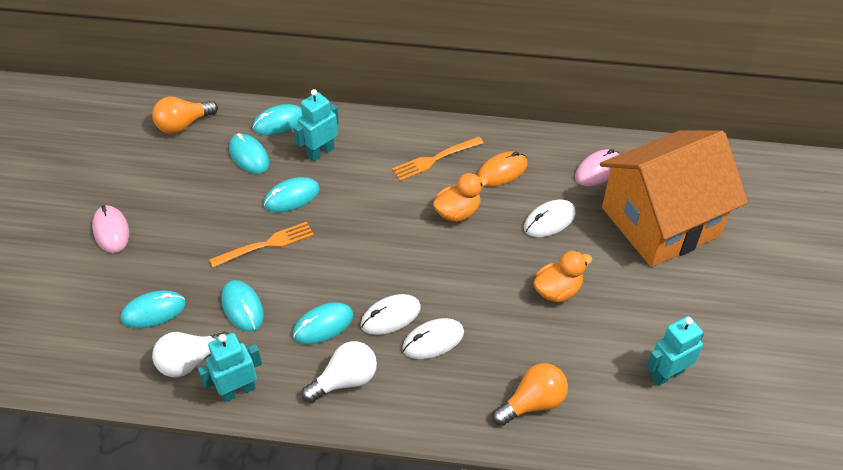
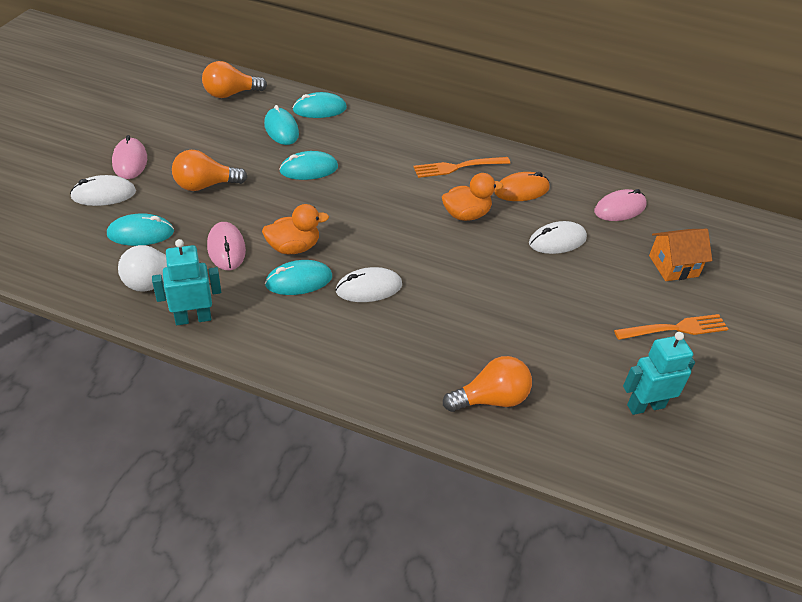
camera: 10 degrees right, 5 degrees down
orange fork [209,222,314,268] -> orange fork moved to [614,314,728,340]
turquoise mouse [221,280,264,332] -> pink mouse [207,222,246,270]
turquoise robot [294,89,339,162] -> none
white light bulb [302,341,377,403] -> none
white mouse [402,318,464,359] -> white mouse moved to [70,175,136,206]
orange duck [533,251,592,303] -> orange duck moved to [262,204,329,254]
orange house [600,131,748,267] -> orange house [649,229,712,281], size x0.41
none -> orange light bulb [172,150,247,191]

